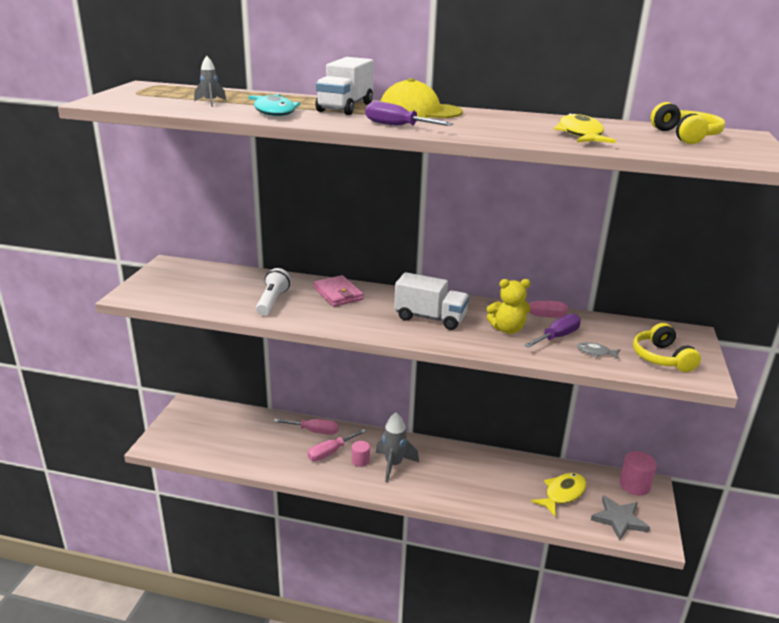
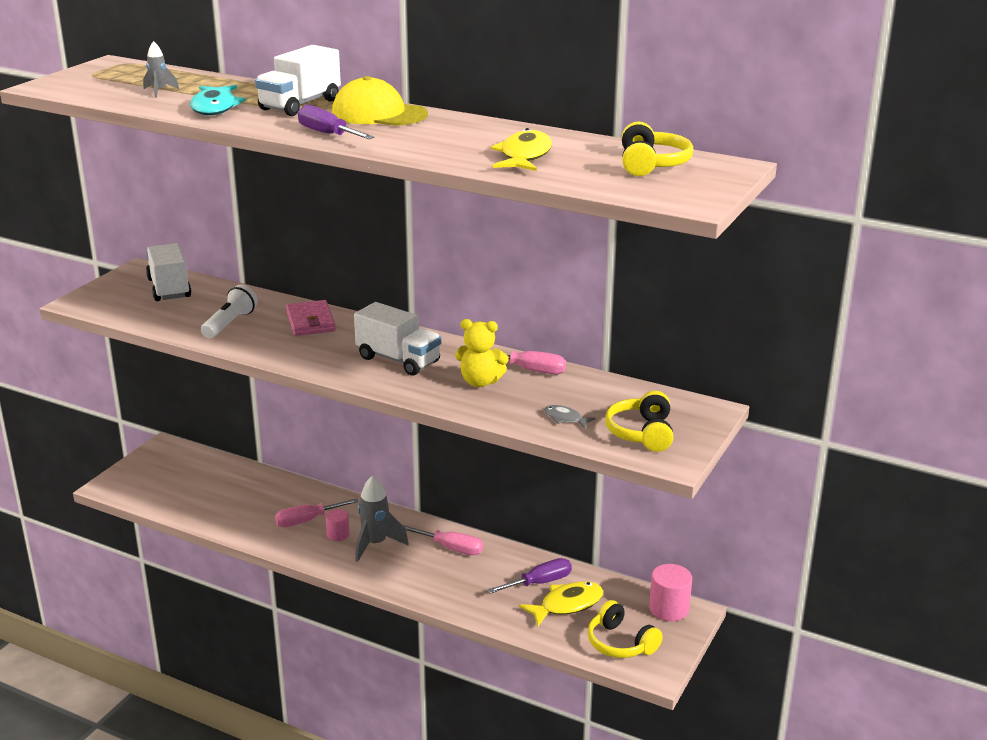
camera: 15 degrees right, 0 degrees up
pink screwdriver [274,419,339,435] -> pink screwdriver moved to [403,525,483,555]
purple screwdriver [524,314,581,348] -> purple screwdriver moved to [487,558,572,594]
grey star [591,495,650,541] -> yellow headphones [587,600,663,658]
none -> white truck [146,243,191,301]

